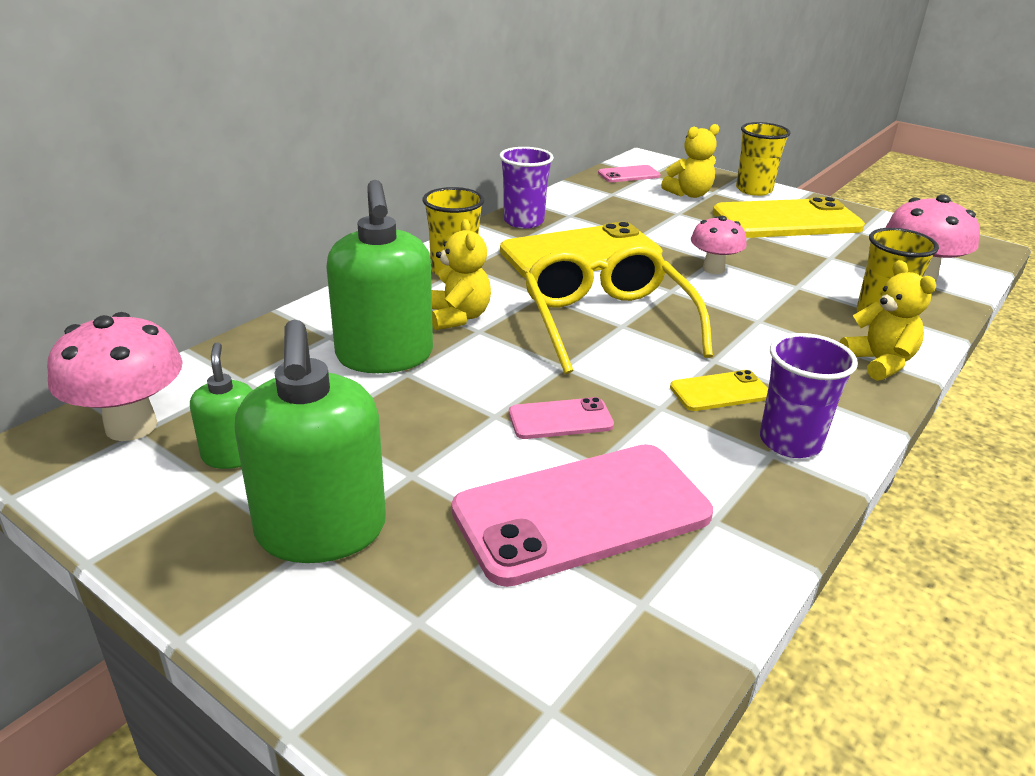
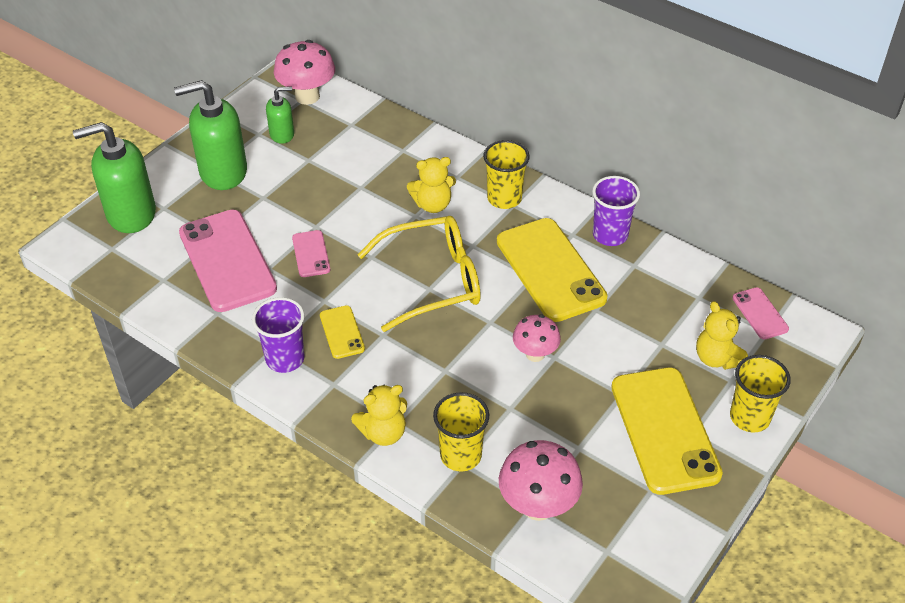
camera: 90 degrees right, 15 degrees up
green soap dispenser [326,180,433,373] -> green soap dispenser moved to [73,122,156,233]

